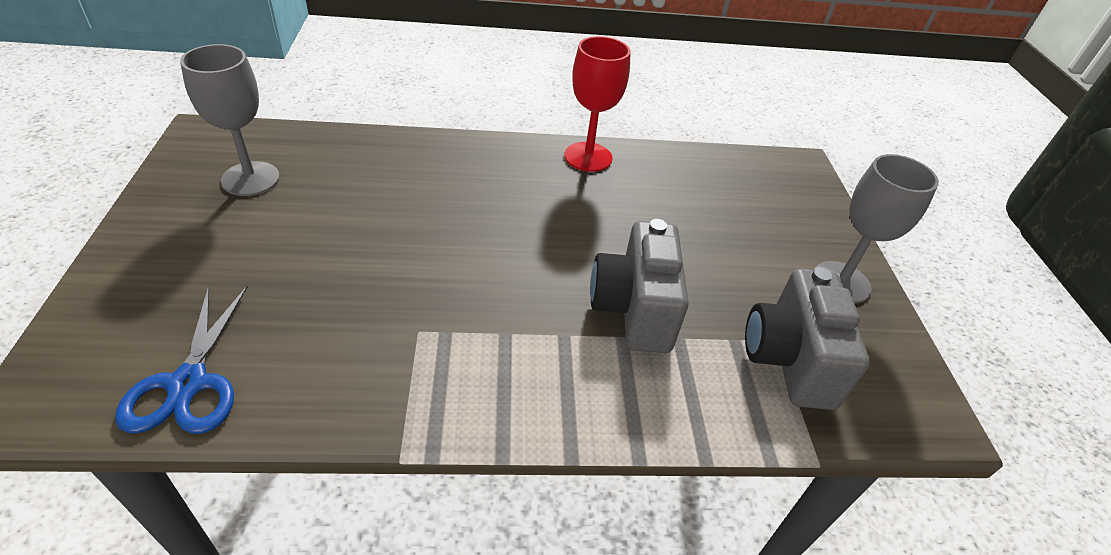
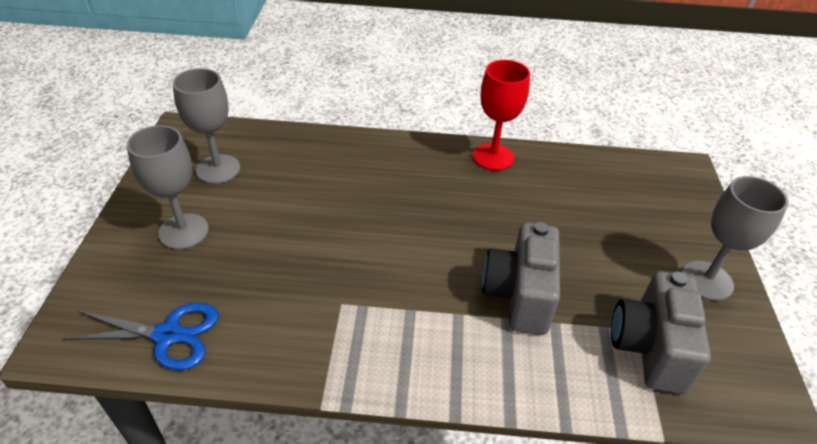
camera: 10 degrees right, 0 degrees up
blue scissors [115,285,248,434] -> blue scissors turned 90 degrees counterclockwise [63,303,219,370]
none -> grey goblet [127,125,209,249]

